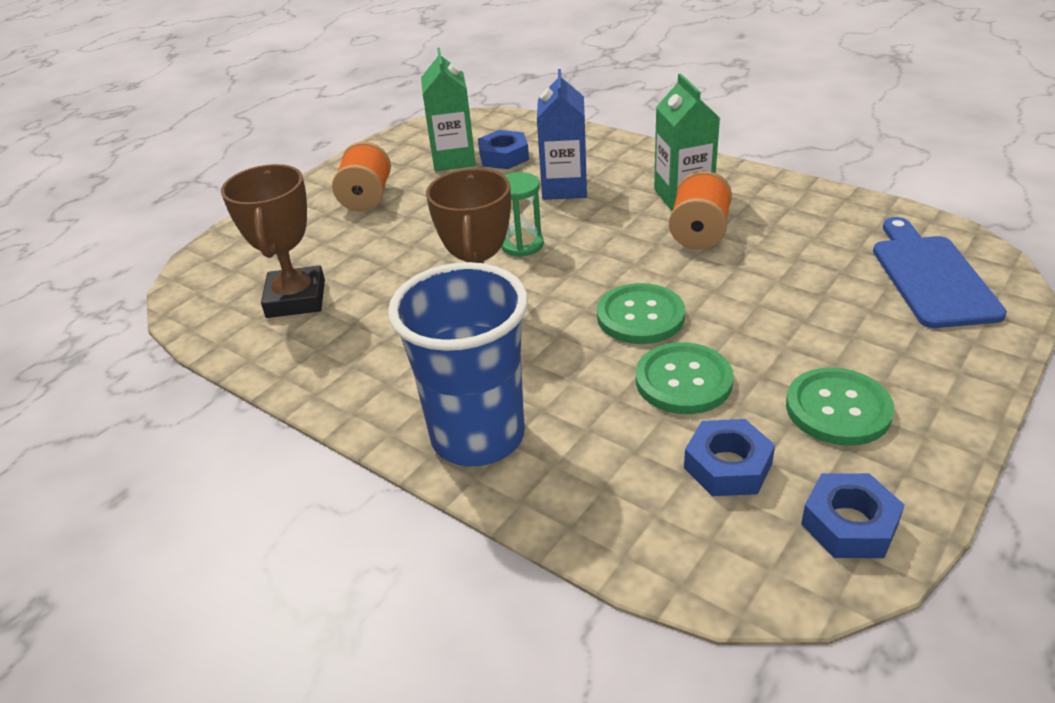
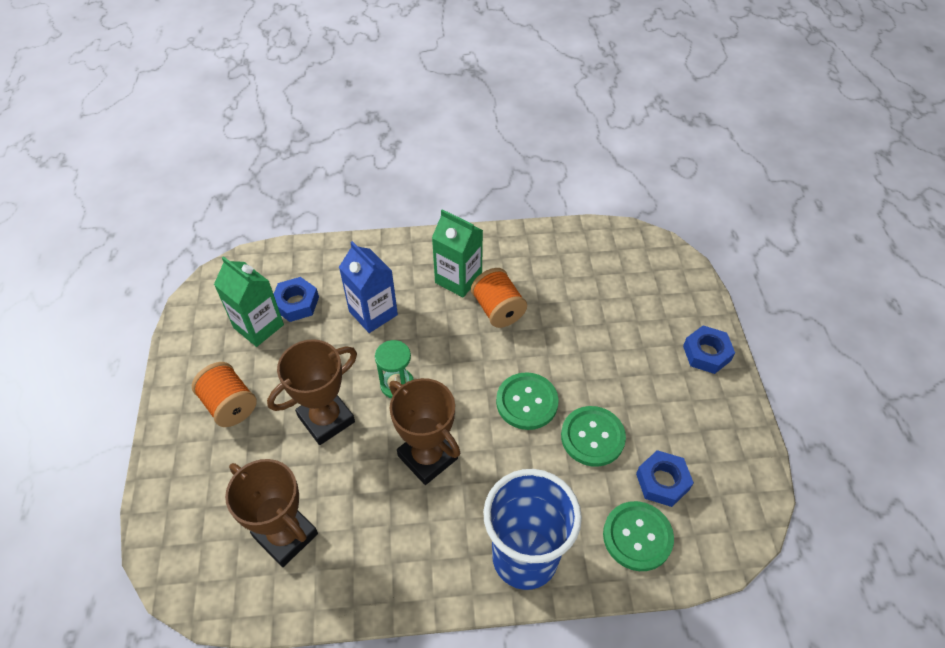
camera: 45 degrees left, 15 degrees up
green button [786,367,894,446] -> green button moved to [603,501,674,571]
blue nut [801,473,904,558] -> blue nut moved to [683,325,735,374]
blue cutting board [873,217,1007,328] -> none
none -> brown trophy [267,339,357,445]

